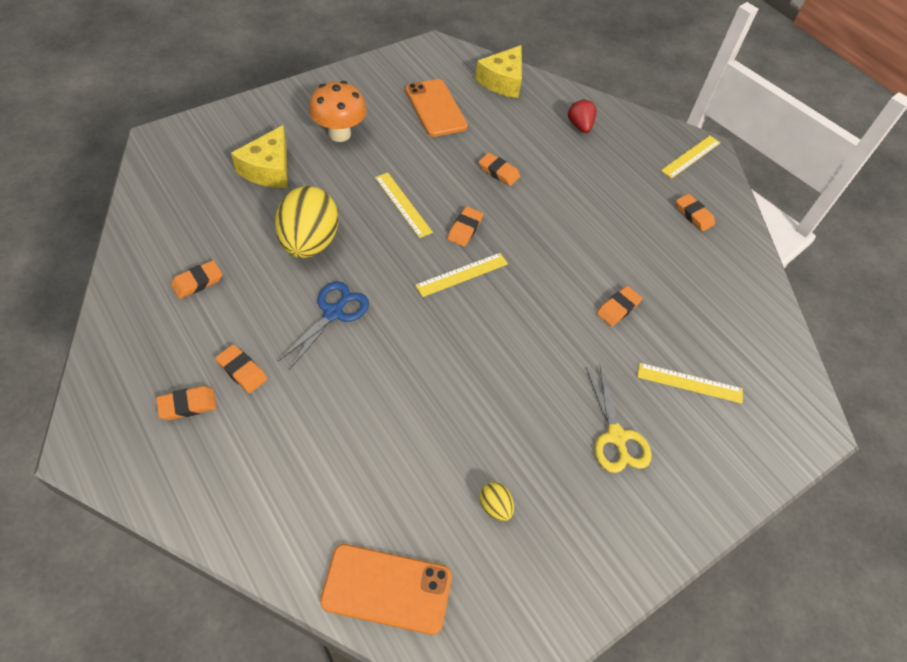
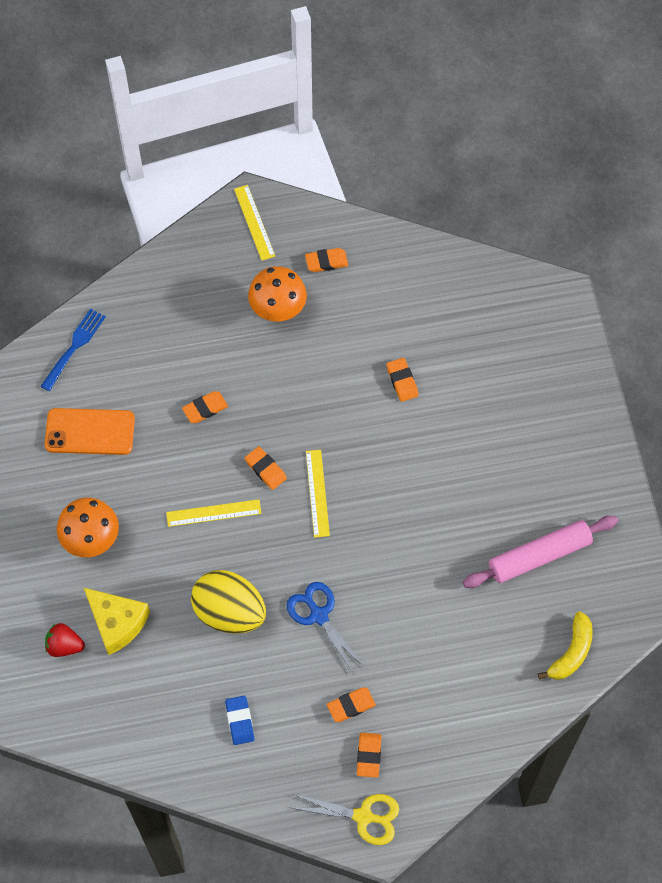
camera: 60 degrees left, 10 degrees up
orange eraser [171,260,222,299] -> blue eraser [225,696,254,745]
orange phone [320,544,452,635] -> yellow banana [538,612,593,680]
yellow cheese [475,45,522,98] -> blue fork [40,309,106,391]
yellow egg [480,482,514,521] -> pink rolling pin [463,516,618,588]
red strawberry [568,99,597,133] -> red strawberry moved to [45,623,85,657]
yellow scissors [586,366,652,473] -> yellow scissors moved to [292,794,399,845]
yellow ruler [638,363,743,404] -> none
none -> orange mushroom [248,266,307,321]

